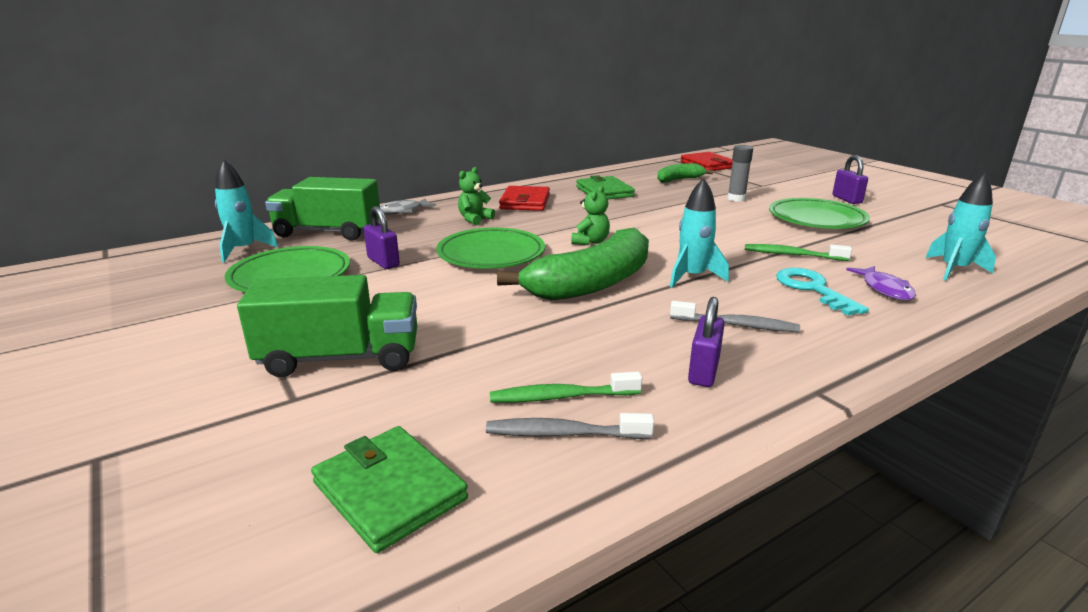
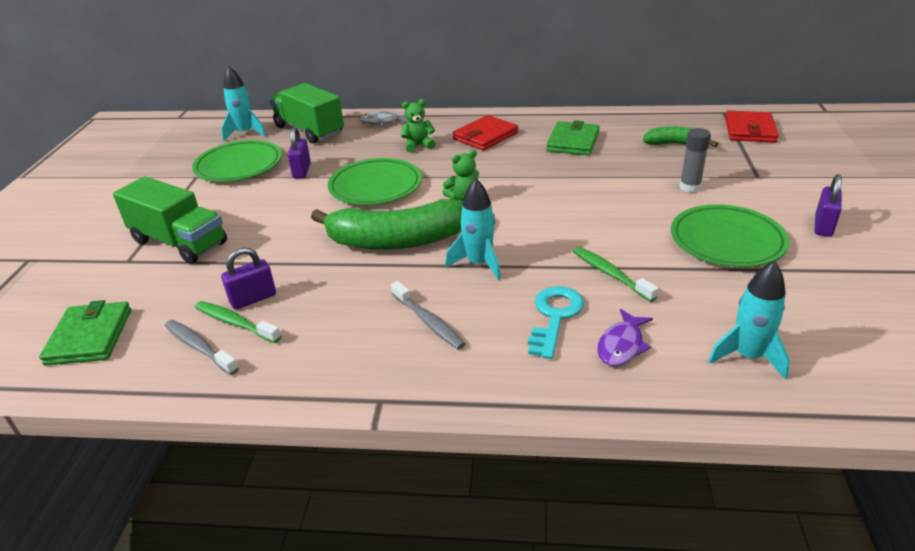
camera: 40 degrees right, 10 degrees up
purple padlock [688,297,725,387] -> purple padlock moved to [221,247,276,310]

